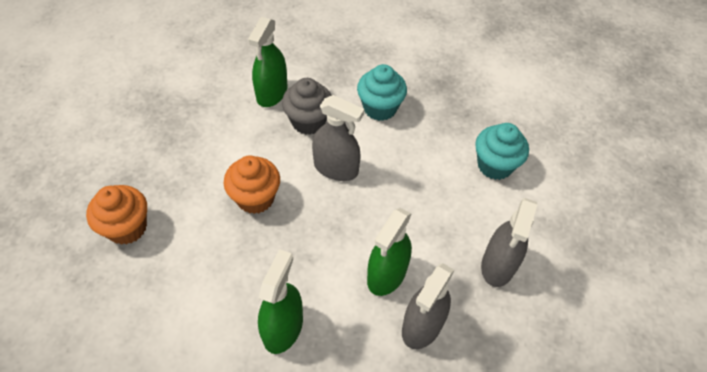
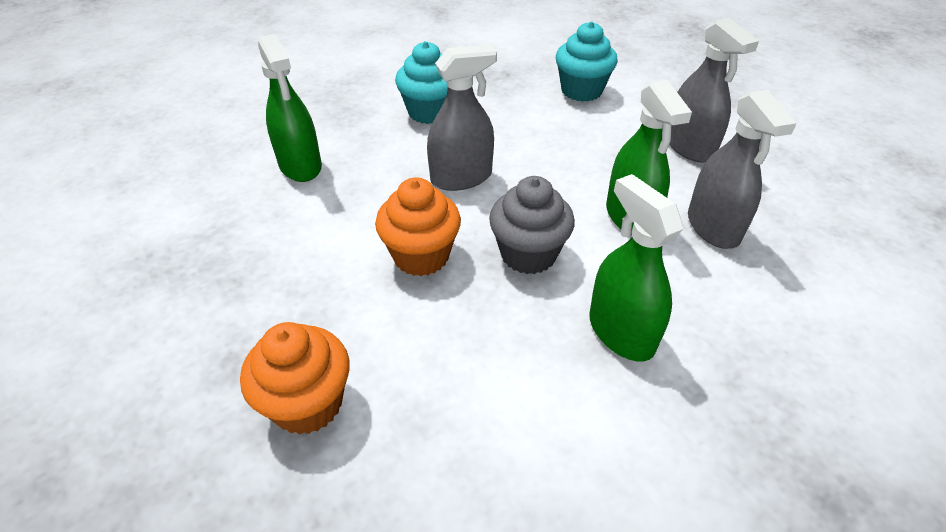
camera: 45 degrees left, 10 degrees down
grey cupcake [282,78,332,135] -> grey cupcake moved to [489,176,575,274]

